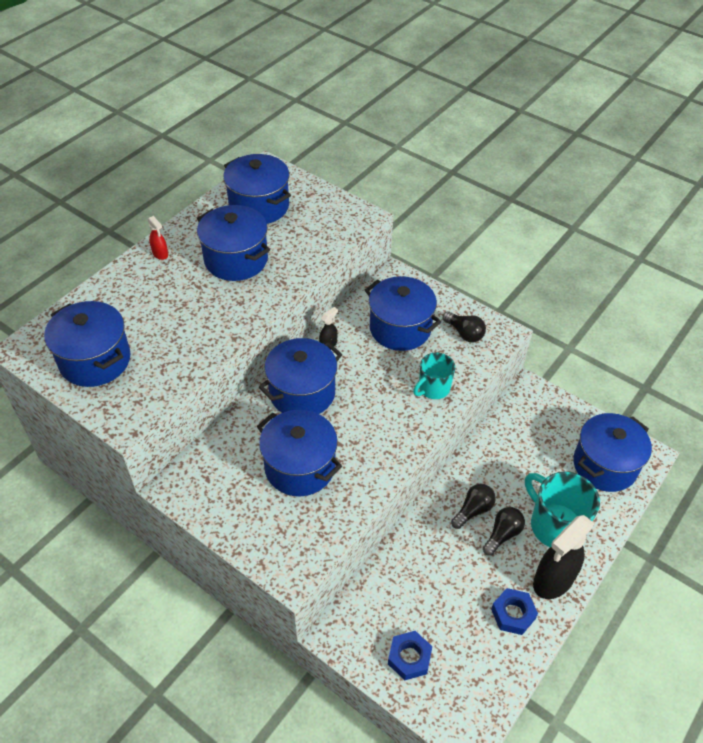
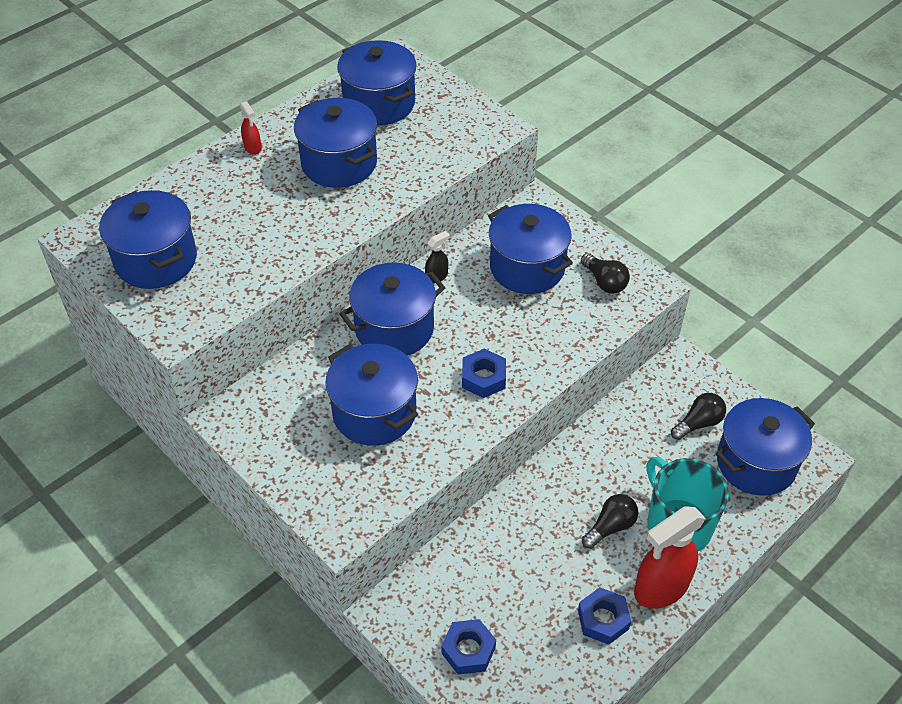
camera: 10 degrees right, 0 degrees up
turquoise mug [413,352,455,399] -> none
black light bulb [451,484,496,529] -> black light bulb moved to [671,393,726,440]
black spray bottle [533,515,595,599] -> red spray bottle [634,507,706,609]
none -> blue nut [462,349,506,398]

